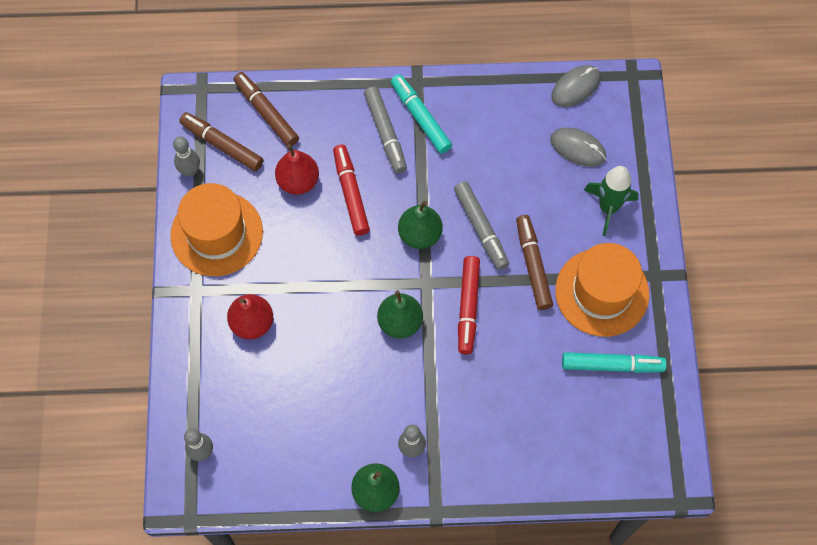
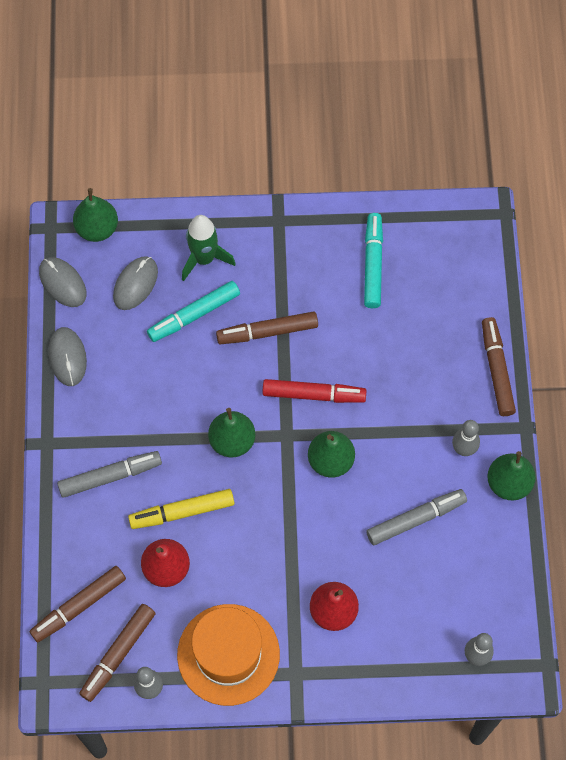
camera: 90 degrees left, 0 degrees up
red marker [333,144,370,236] -> yellow marker [128,489,234,529]
turquoise marker [391,74,452,154] -> turquoise marker moved to [147,281,240,342]
grey marker [454,181,509,270] -> grey marker moved to [366,489,467,545]
orange hat [555,243,649,337] -> none
none -> grey mouse [49,327,87,386]
none -> green pear [73,188,118,242]
none -> brown marker [482,317,516,416]

